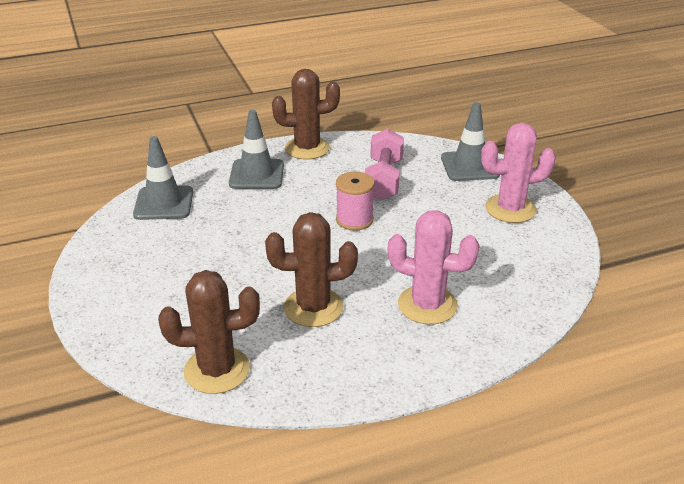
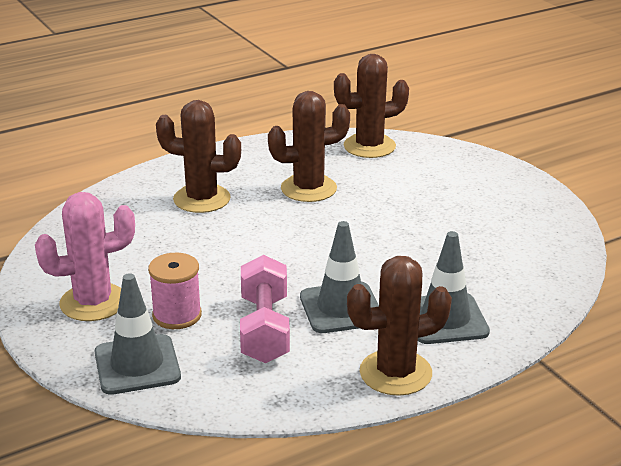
camera: 170 degrees right, 5 degrees down
grey traffic cone [133,136,193,220] -> grey traffic cone moved to [300,221,379,333]
pink spool [336,172,375,231] -> pink spool moved to [148,253,202,329]
pink cactus [388,210,479,324] -> brown cactus [156,100,241,213]

